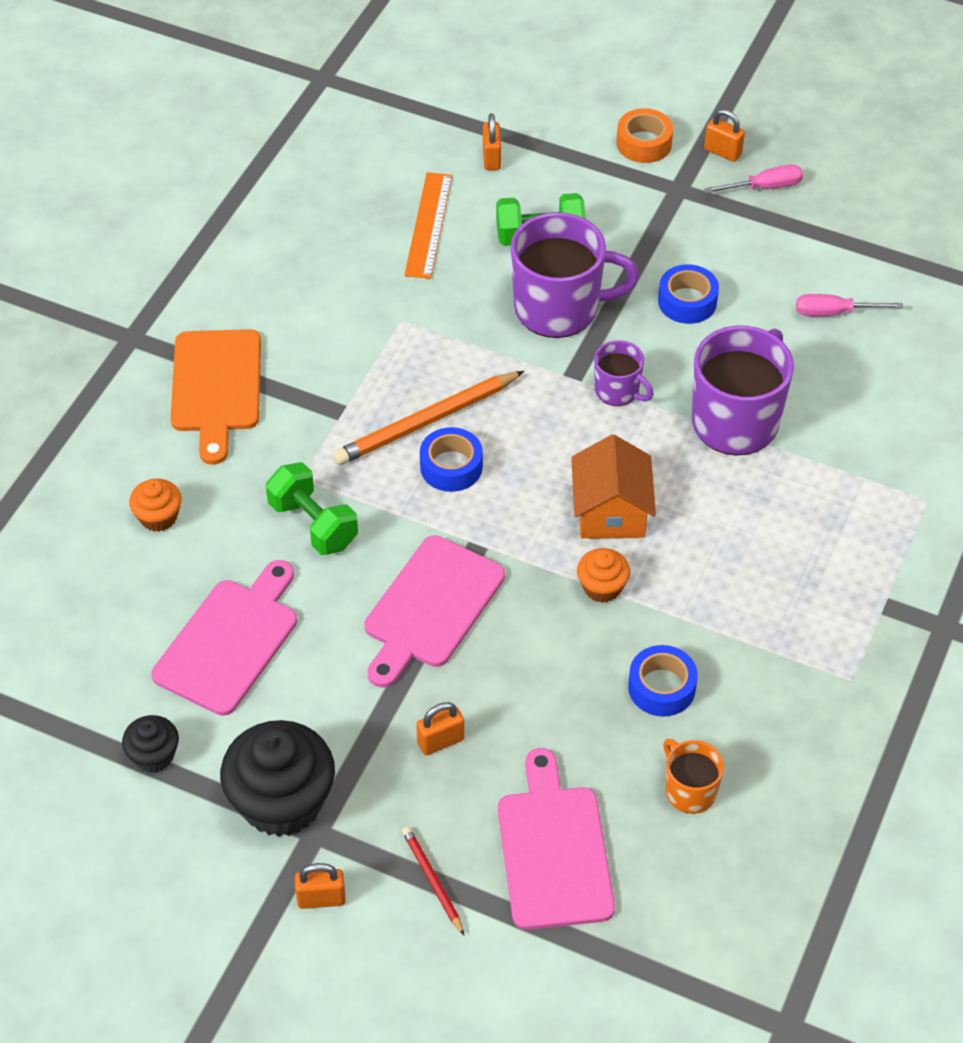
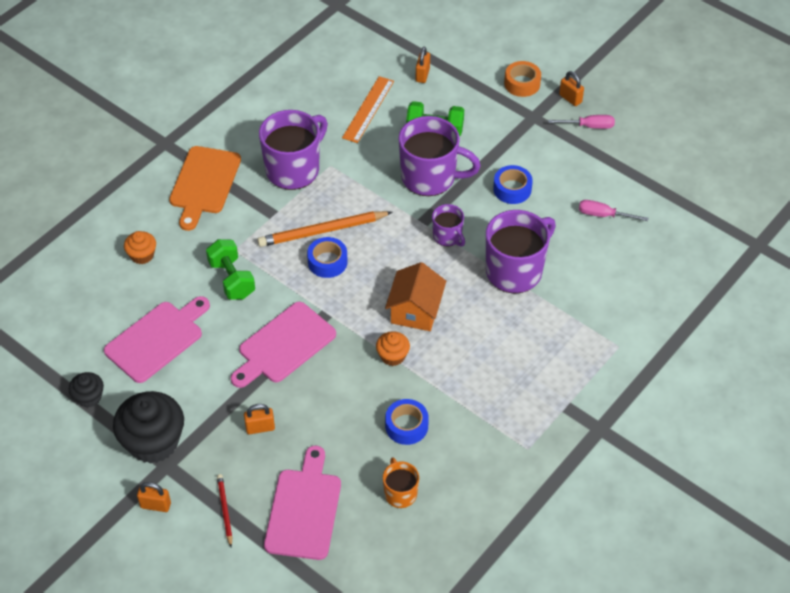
camera: 15 degrees right, 0 degrees up
none -> purple mug [259,110,328,190]

